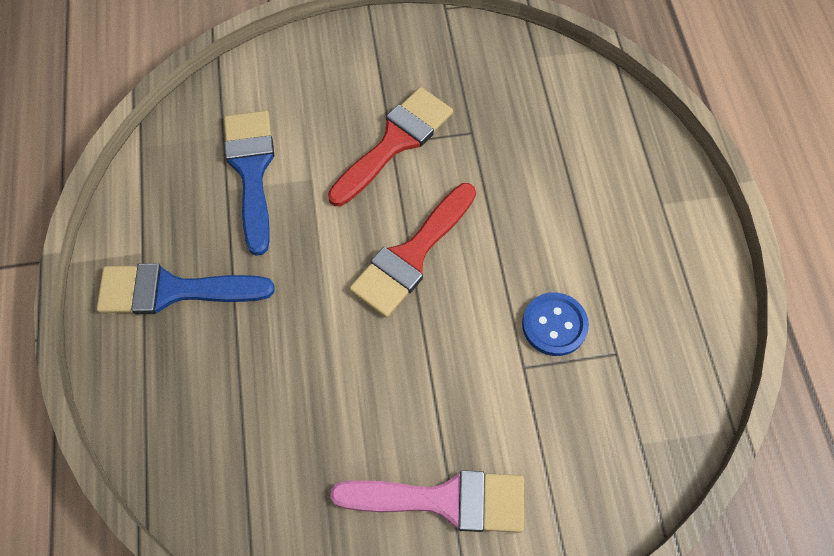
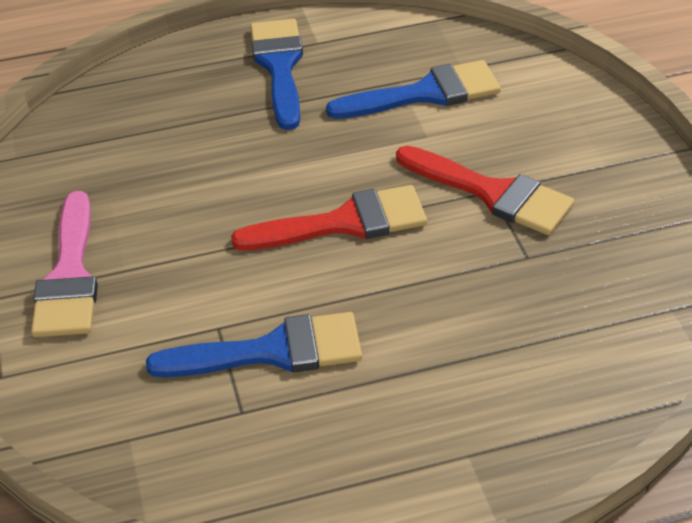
camera: 85 degrees right, 20 degrees down
red brush [349,183,476,318] -> red brush turned 135 degrees clockwise [231,185,427,250]
blue button [522,292,589,356] -> blue brush [146,312,362,377]

